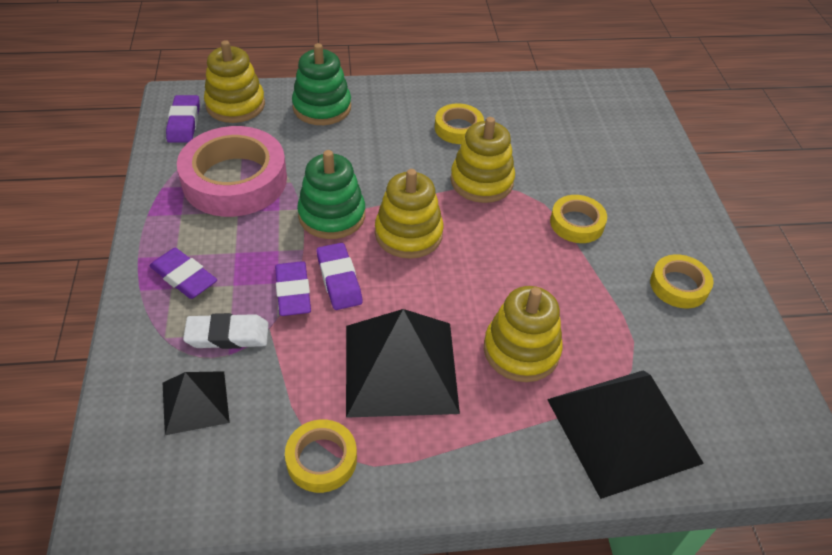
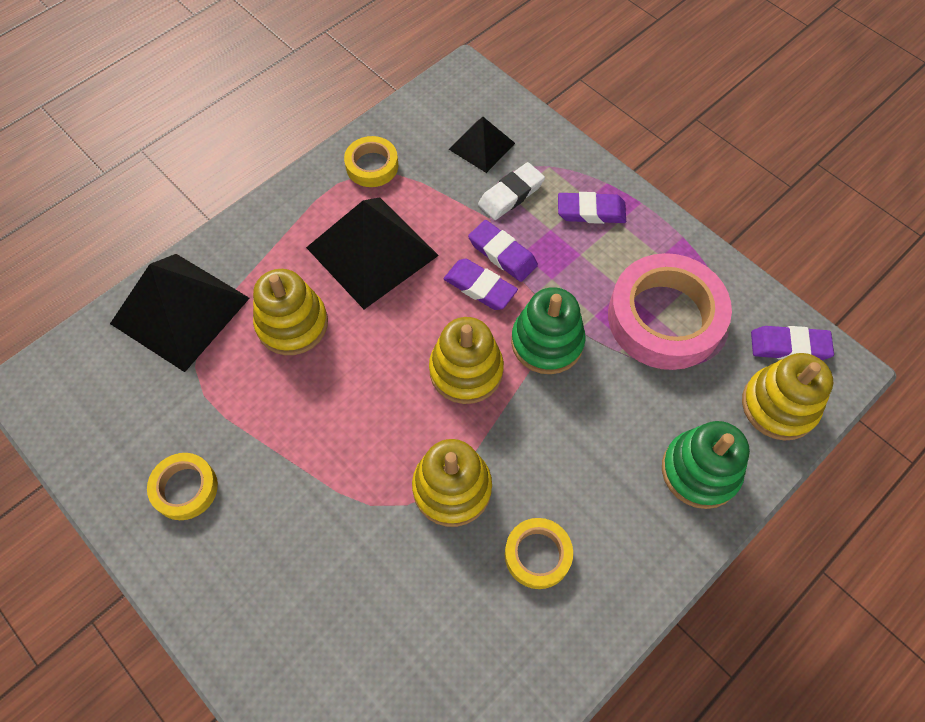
camera: 145 degrees right, 15 degrees up
purple eraser [166,95,200,143] -> purple eraser turned 45 degrees counterclockwise [751,326,834,360]
yellow tape [550,195,607,243] -> none

